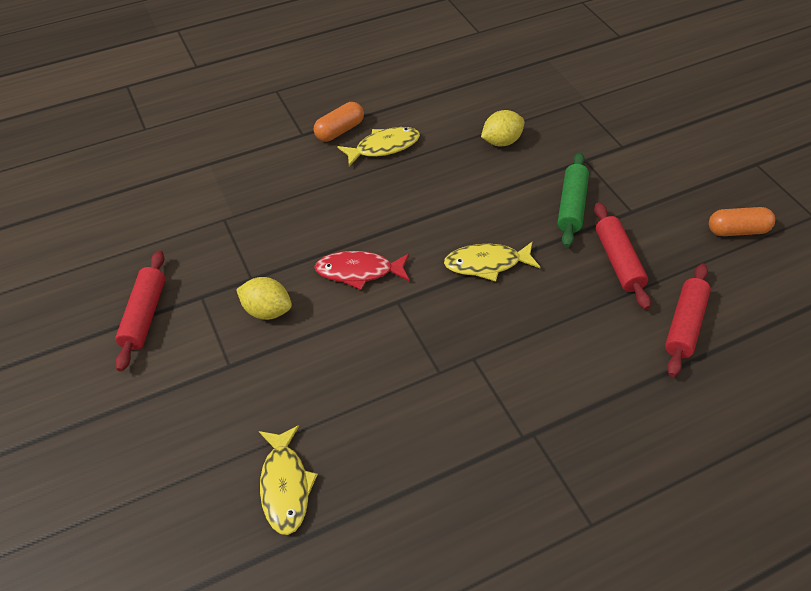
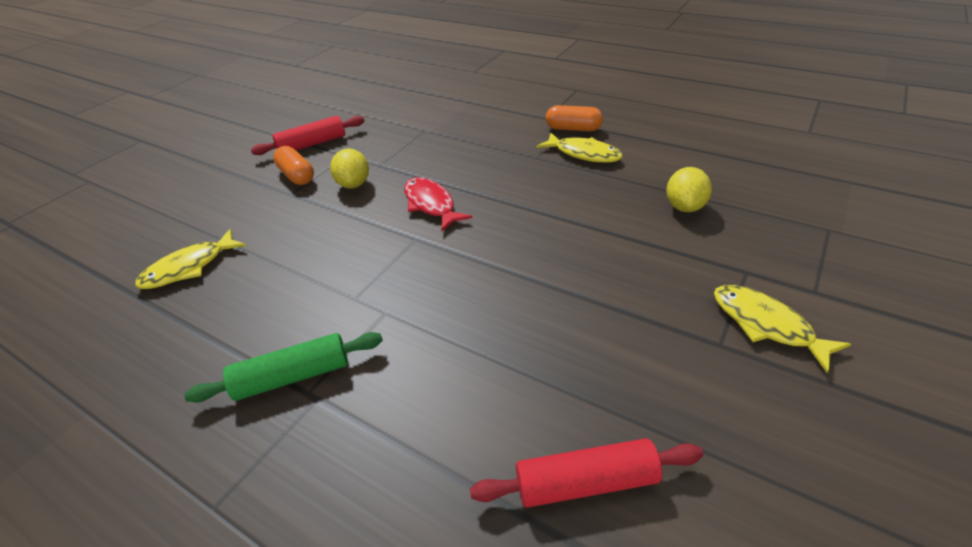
camera: 60 degrees right, 10 degrees down
yellow fish [444,241,541,281] -> yellow fish moved to [714,285,851,373]
yellow lemon [481,110,524,146] -> yellow lemon turned 75 degrees clockwise [666,167,712,212]
green rolling pin [558,152,589,248] -> green rolling pin moved to [184,332,383,403]
red rolling pin [594,202,651,310] -> none
orange capsule [709,207,775,236] -> orange capsule moved to [273,146,314,185]

